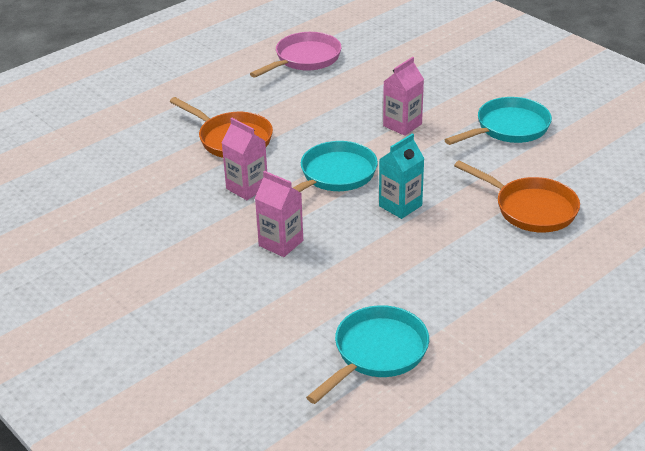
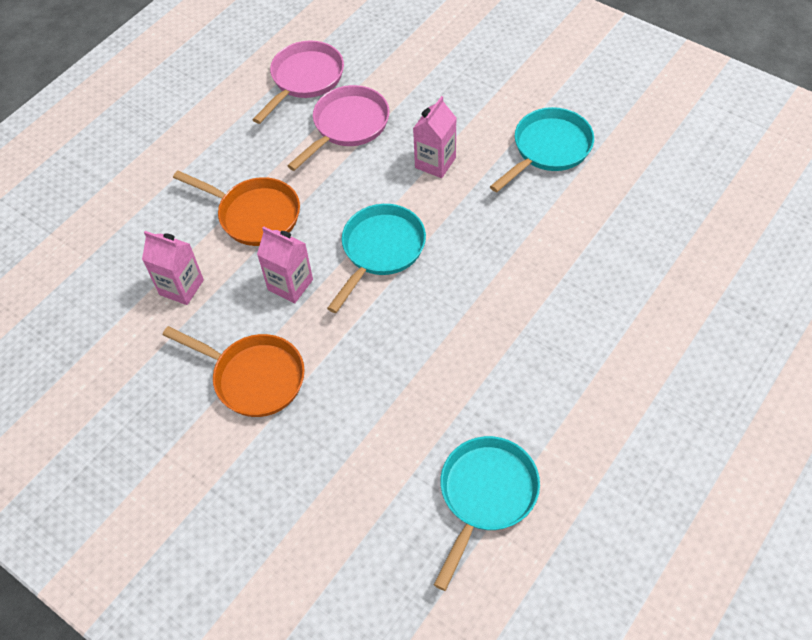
camera: 10 degrees left, 20 degrees up
pink carton [255,171,303,257] -> pink carton moved to [142,231,204,305]
turquoise carton [379,133,425,219] -> none
orange pan [454,160,580,233] -> orange pan moved to [163,326,305,417]
none -> pink pan [287,85,389,171]

